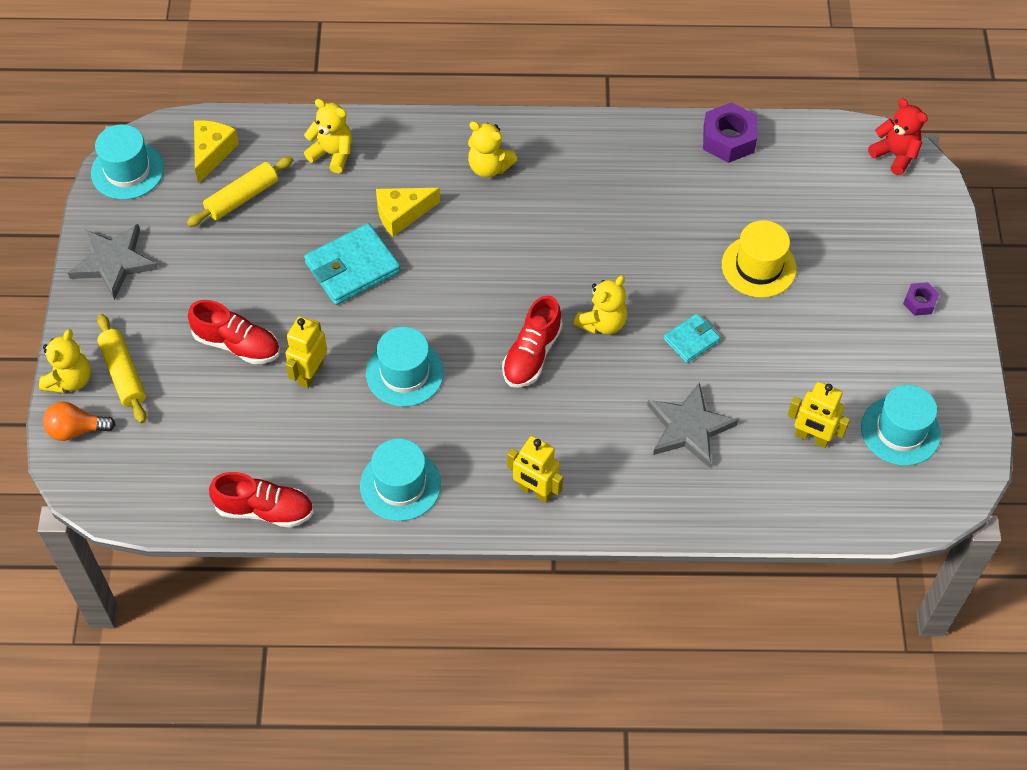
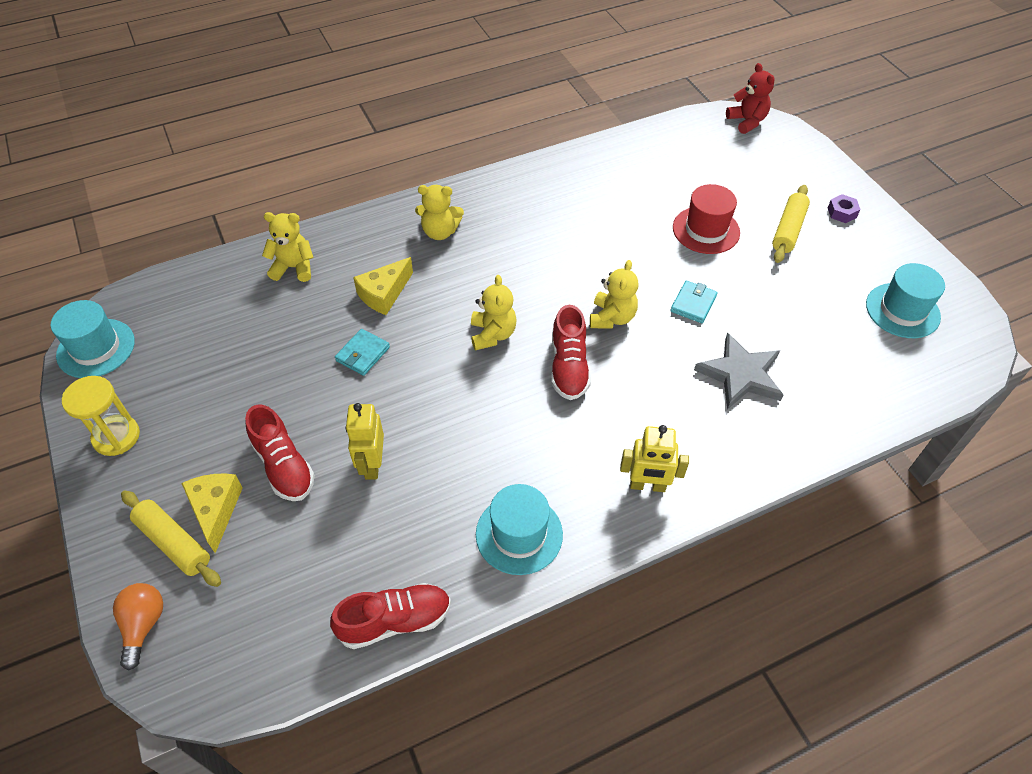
camera: 25 degrees left, 5 degrees down
yellow teddy bear [39,329,91,393] -> yellow teddy bear moved to [471,275,517,350]
orange light bulb [43,402,116,441] -> orange light bulb turned 120 degrees clockwise [113,583,163,670]
grey star [68,224,158,300] -> yellow hourglass [62,376,140,456]
yellow rolling pin [187,156,293,227] -> yellow rolling pin moved to [772,185,810,263]
red shoe [188,300,280,364] -> red shoe turned 60 degrees clockwise [245,404,315,501]
yellow cheese [194,120,239,184] -> yellow cheese moved to [181,473,243,553]
turquoise wallet [304,223,401,305] -> turquoise wallet [335,329,390,376], size x0.57
turquoise hat [366,327,444,407] -> none
purple nut [703,102,757,163] -> none
yellow hat [722,220,797,298] -> red hat [673,184,740,254]
yellow robot [787,382,850,448] -> none
red teddy bear [868,98,928,175] -> red teddy bear turned 45 degrees clockwise [726,63,775,134]

